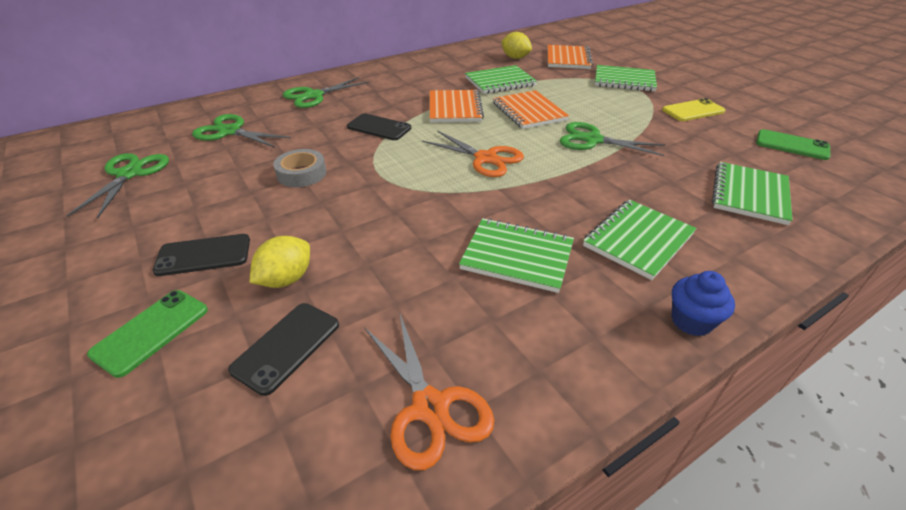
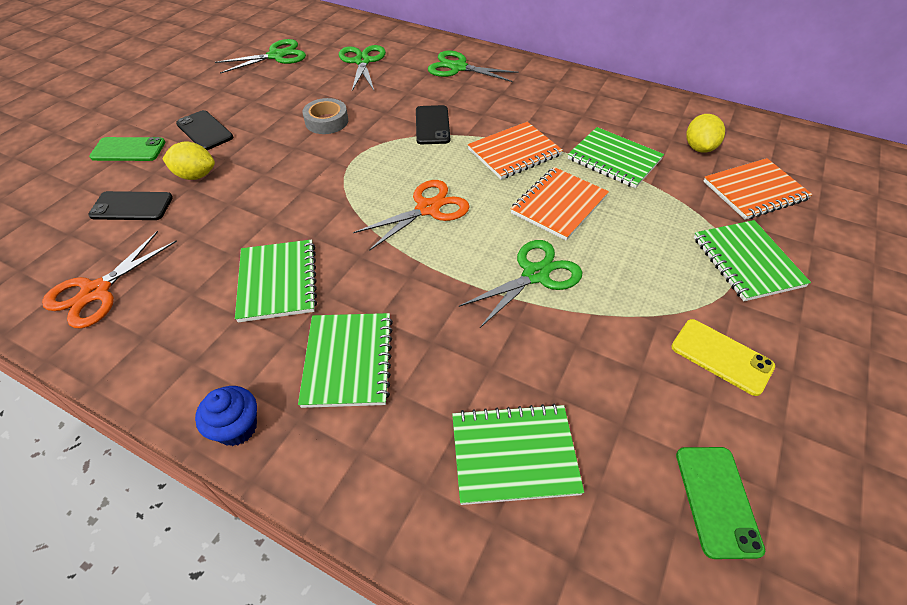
camera: 60 degrees right, 10 degrees up
orange scissors [422,131,524,177] -> orange scissors turned 135 degrees counterclockwise [353,180,470,251]
green scissors [560,122,665,156] -> green scissors turned 60 degrees clockwise [459,240,582,328]
green notebook [583,200,697,280] -> green notebook turned 75 degrees clockwise [298,313,393,408]

